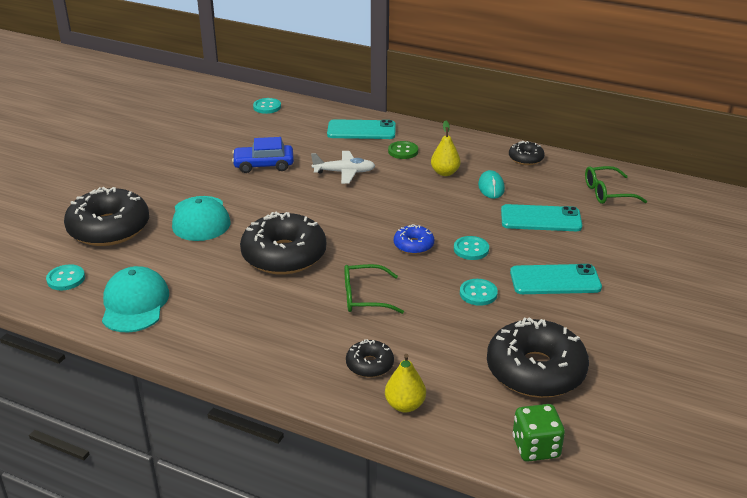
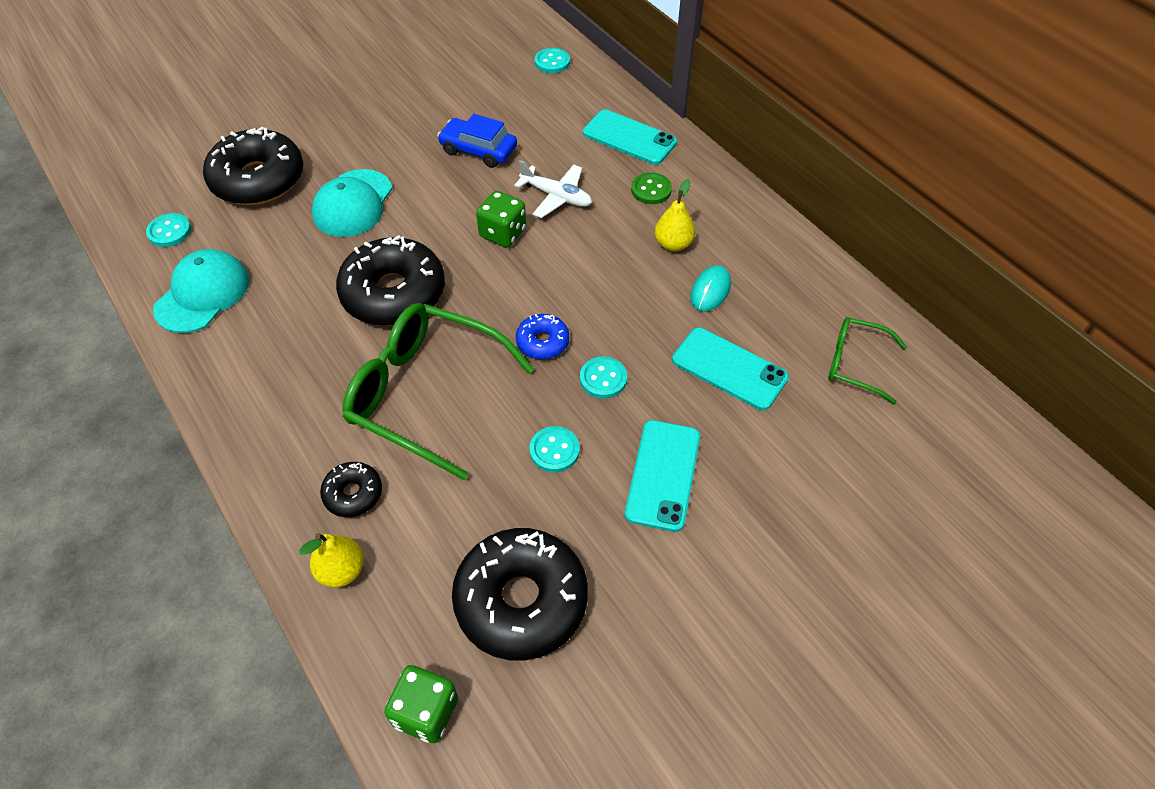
camera: 30 degrees right, 20 degrees up
green glasses [344,264,404,314] -> green glasses [342,303,534,480], size x1.88
black donut [509,141,545,165] -> none
turquoise phone [510,264,602,294] -> turquoise phone turned 75 degrees clockwise [625,420,700,532]
none -> green dice [476,191,526,248]

